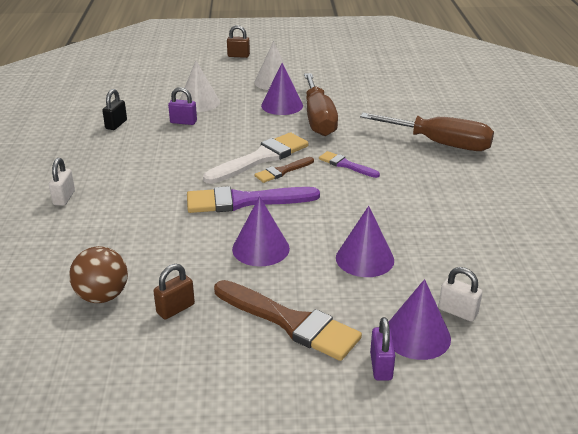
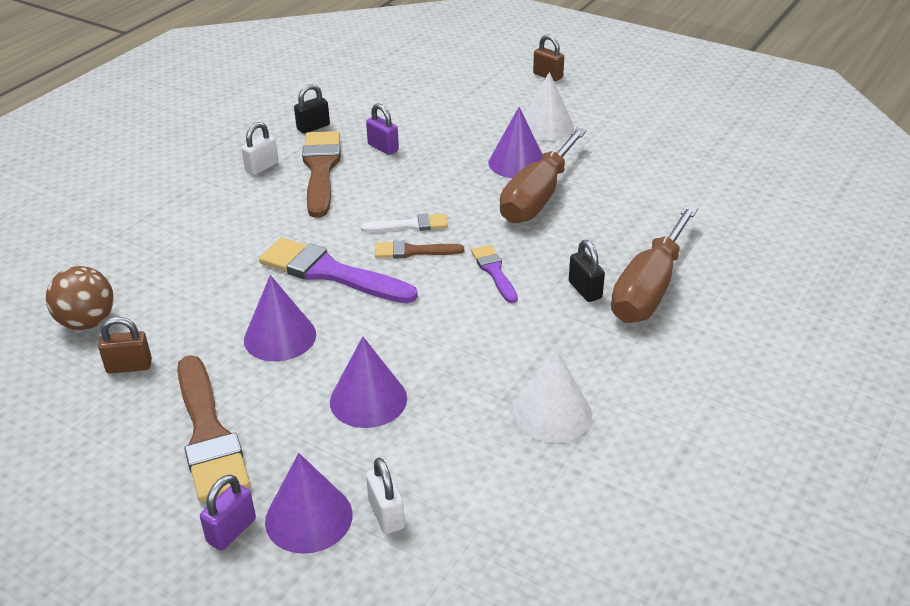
camera: 35 degrees right, 5 degrees up
white padlock [49,158,75,206] -> white padlock moved to [241,122,278,175]
white cone [180,61,220,112] -> white cone moved to [513,350,592,443]
white brush [203,132,309,184] -> white brush [361,214,448,232], size x0.54
brown screwdriver [360,113,494,151] -> brown screwdriver turned 60 degrees clockwise [611,205,698,323]
none -> brown brush [302,131,341,218]
none -> black padlock [569,240,605,302]

